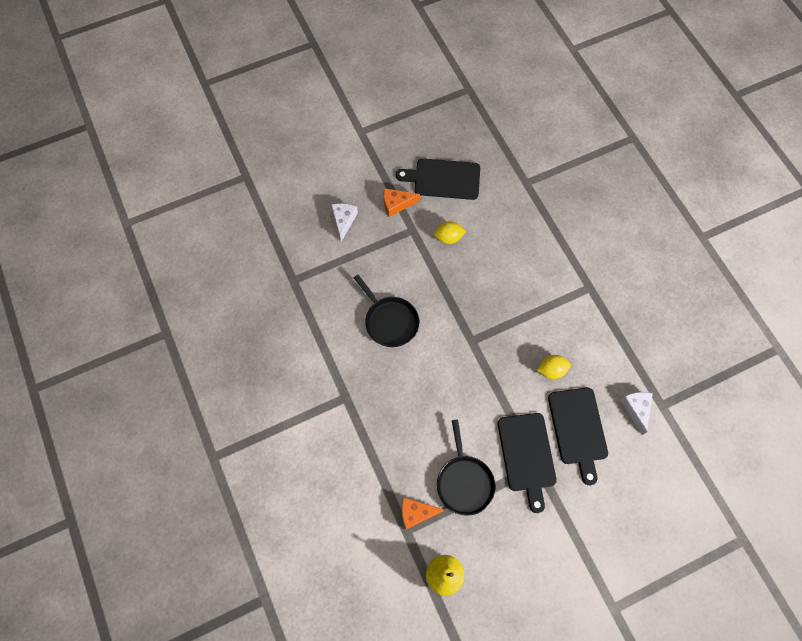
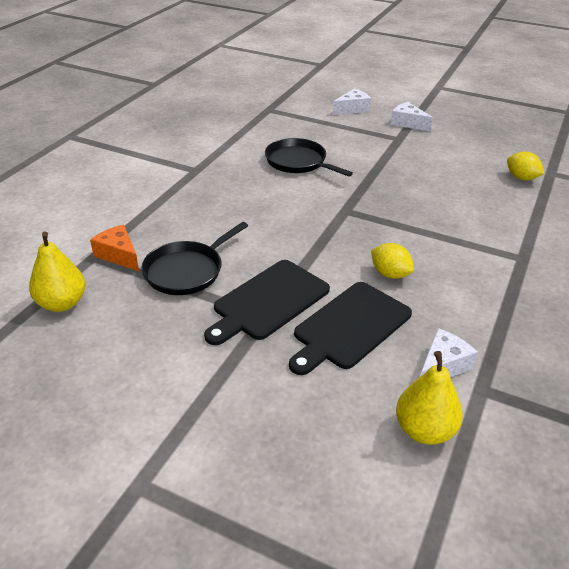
camera: 50 degrees right, 30 degrees down
black pan [354,275,419,347] -> black pan turned 120 degrees clockwise [265,138,353,177]
orange cheese [384,188,420,217] -> white cheese [391,102,433,131]
black cutting board [396,158,480,200] -> none
yellow lemon [433,221,466,244] -> yellow lemon moved to [507,151,544,180]
none -> yellow pear [396,351,463,445]

